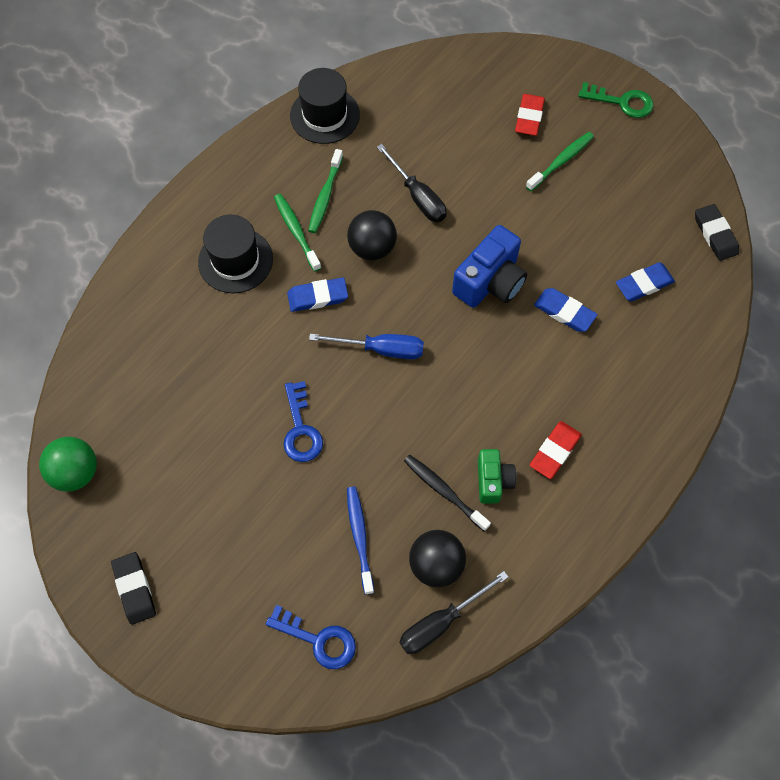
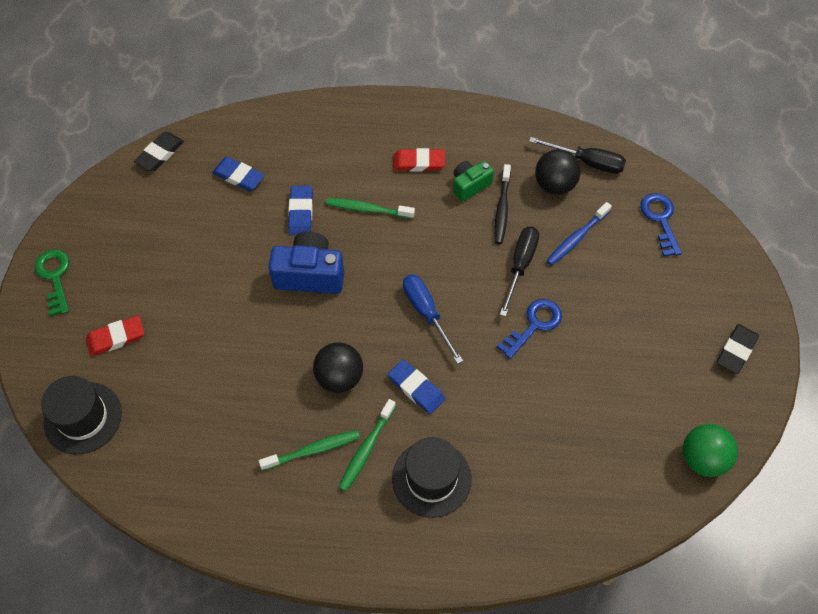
camera: 125 degrees left, 5 degrees down
black hat [290,68,360,144] -> black hat moved to [41,376,122,454]
black screwdriver [377,144,447,222] -> black screwdriver moved to [500,227,539,317]
green toothbrush [526,132,594,191] -> green toothbrush moved to [326,198,415,219]

